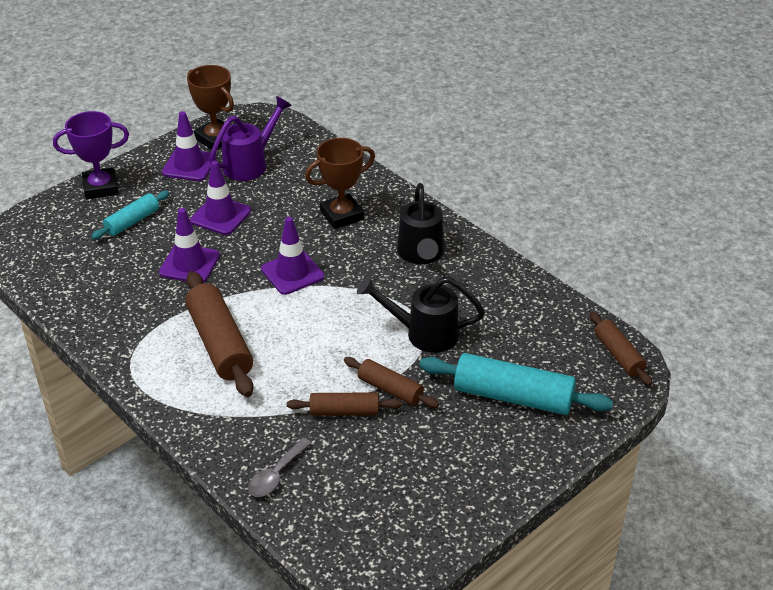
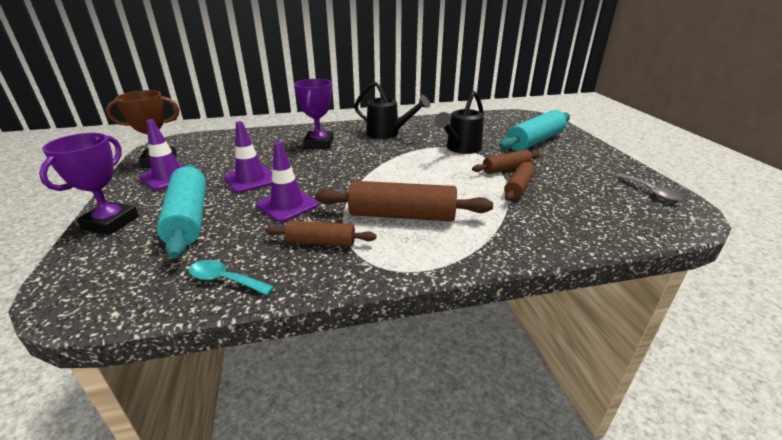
camera: 60 degrees left, 10 degrees down
turquoise rolling pin [91,191,170,239] -> turquoise rolling pin [157,164,206,259], size x1.72
purple watering can [209,96,292,181] -> none
grey spoon [248,438,311,497] -> grey spoon moved to [615,173,683,201]
purple traffic cone [261,217,324,295] -> none
brown trophy [305,138,375,229] -> purple trophy [294,79,333,149]
brown rolling pin [590,312,652,386] -> brown rolling pin moved to [265,220,377,247]
none -> turquoise spoon [188,260,275,295]

